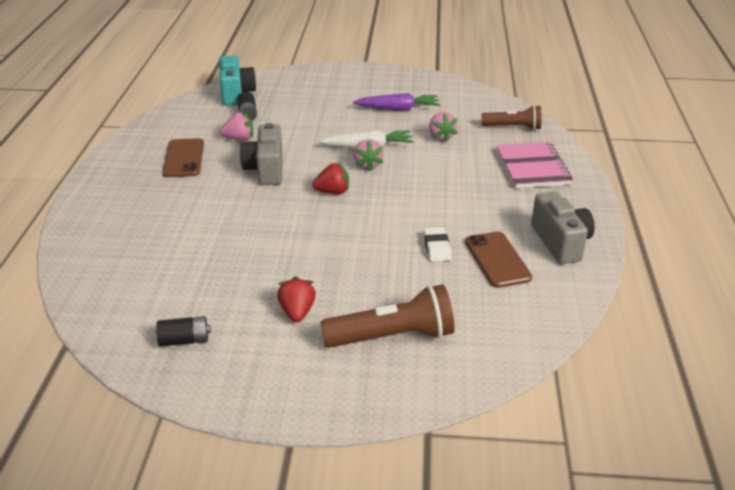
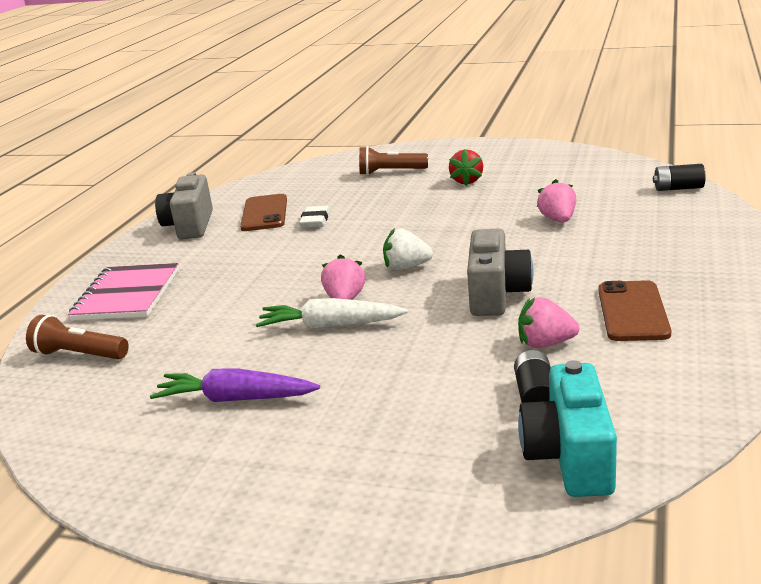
camera: 165 degrees left, 10 degrees down
black battery [156,316,211,346] -> black battery moved to [653,164,706,191]
red strawberry [312,163,349,194] -> white strawberry [383,228,433,270]
brown flashlight [321,284,454,348] -> brown flashlight [359,146,428,175], size x0.66
pink strawberry [429,112,458,142] -> pink strawberry moved to [537,179,576,222]

